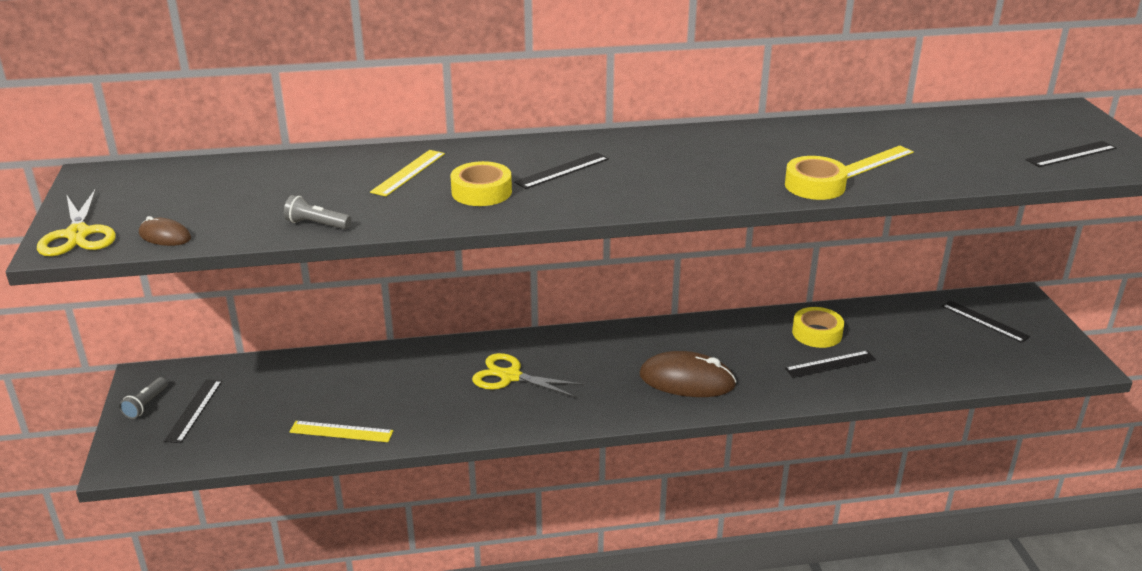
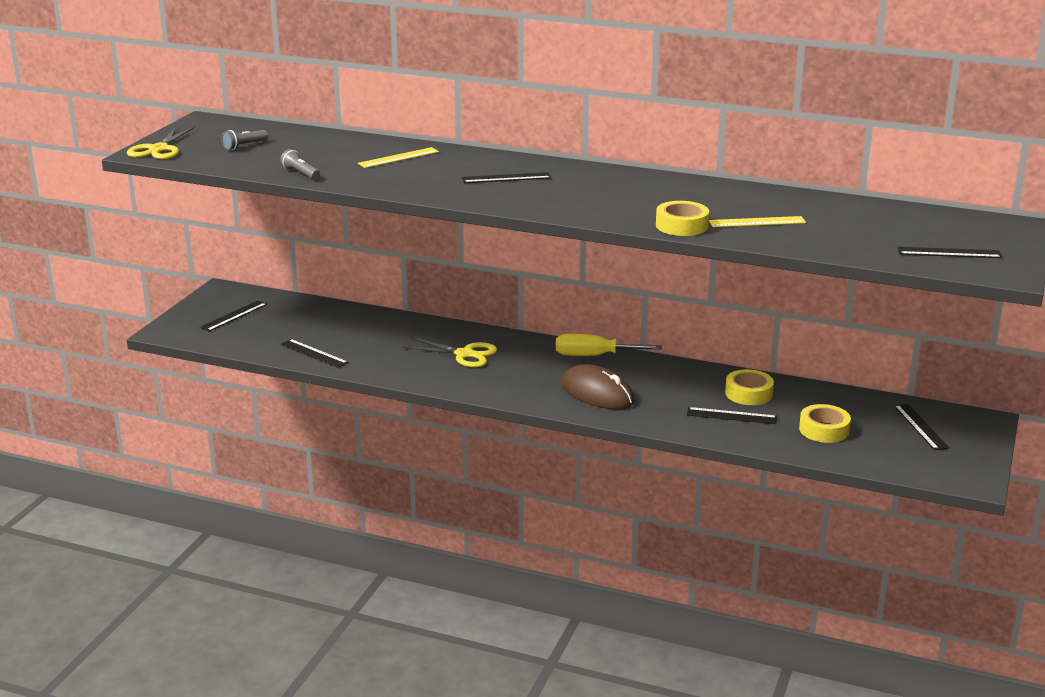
camera: 30 degrees right, 5 degrees down
grey flashlight [119,377,167,419] -> grey flashlight moved to [222,130,268,150]
brown mouse [139,216,191,246] -> none
yellow ruler [290,421,393,442] -> black ruler [281,339,348,368]
yellow tape [451,161,512,206] -> yellow tape moved to [799,404,851,443]
yellow scissors [472,353,585,398] -> yellow scissors turned 150 degrees clockwise [402,337,497,367]
none -> yellow screwdriver [556,334,662,356]

